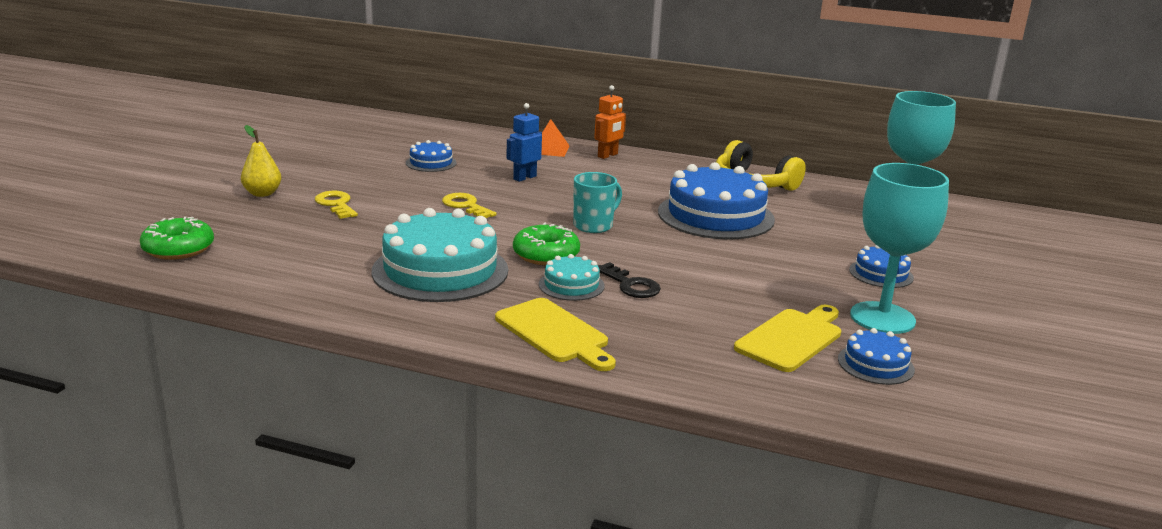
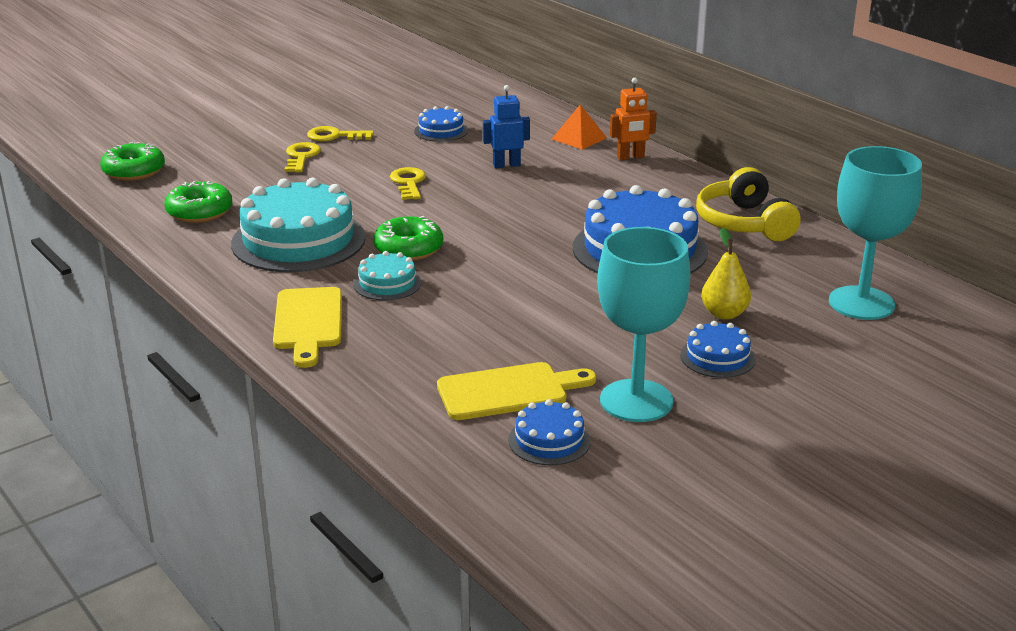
camera: 35 degrees right, 5 degrees up
yellow pear [241,125,282,197] -> yellow pear moved to [701,228,751,320]
turquoise mug [573,172,622,233] -> none
black key [598,262,661,298] -> none
none -> green donut [165,181,232,223]
none -> yellow key [307,126,374,142]

